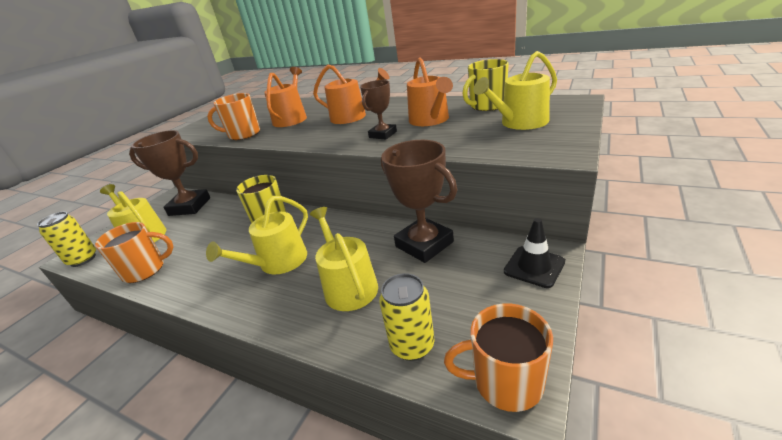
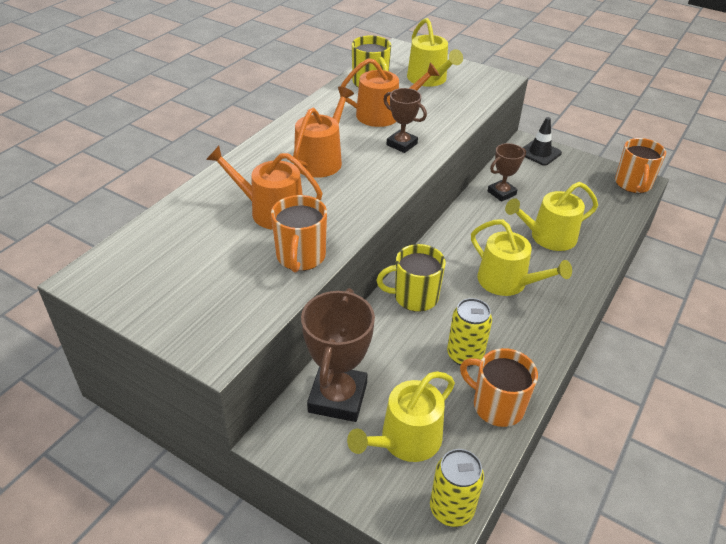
camera: 90 degrees left, 10 degrees up
orange mug [95,222,174,283] -> orange mug turned 45 degrees counterclockwise [460,348,538,427]
yellow can [379,273,434,361] -> yellow can moved to [447,298,492,367]
brown trophy [381,140,457,263] -> brown trophy [488,143,526,202], size x0.58

